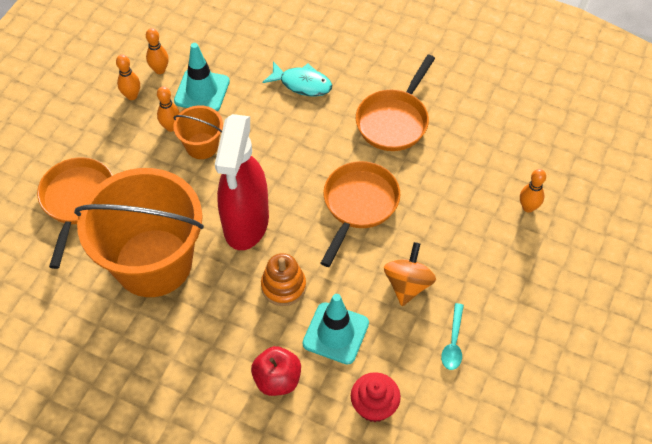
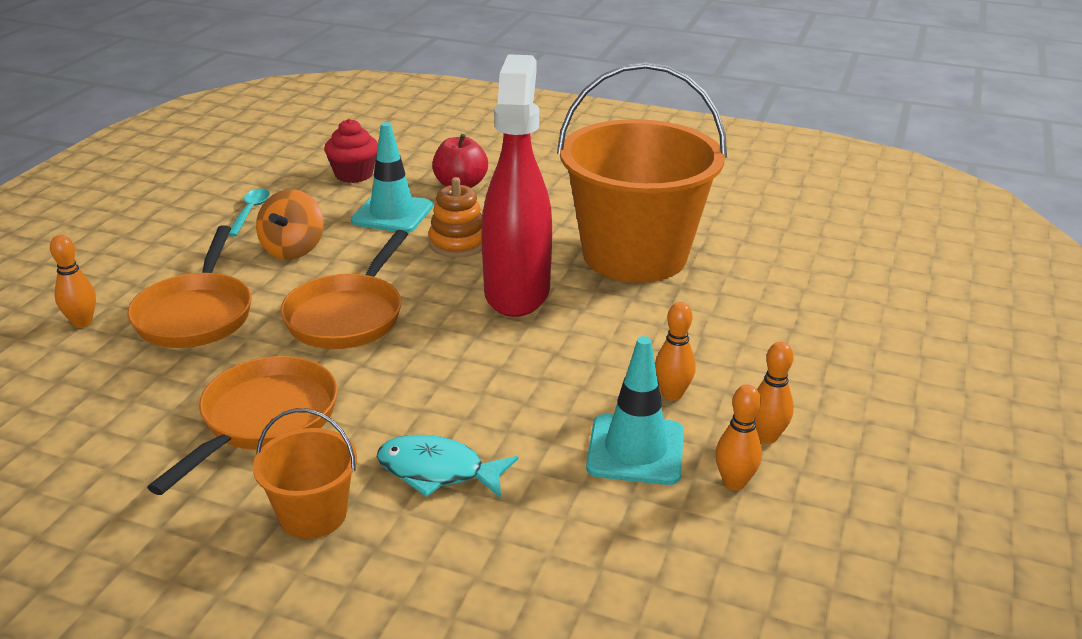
camera: 175 degrees right, 25 degrees down
orange pan [37,157,113,269] -> orange pan moved to [127,225,252,348]
orange bucket [173,105,223,159] -> orange bucket moved to [253,408,357,539]

